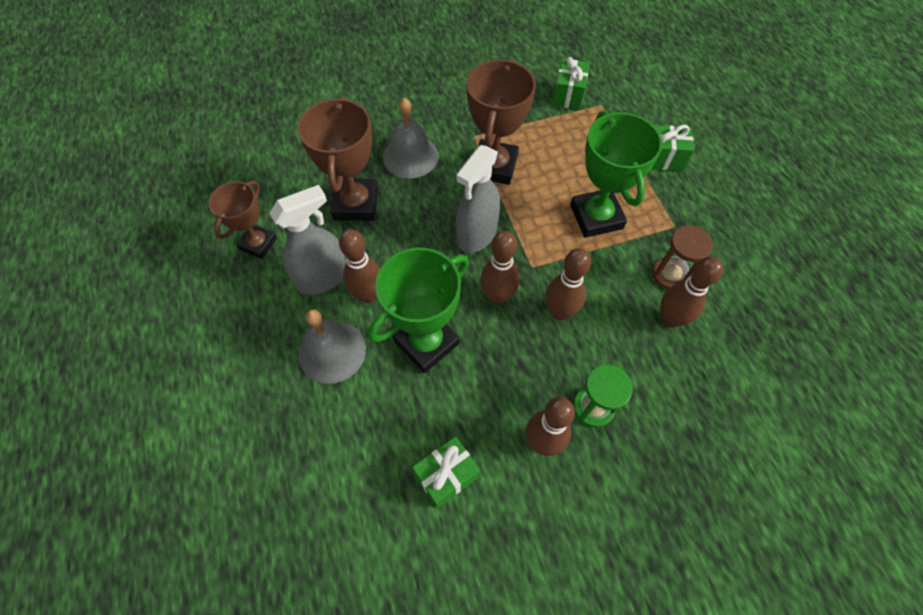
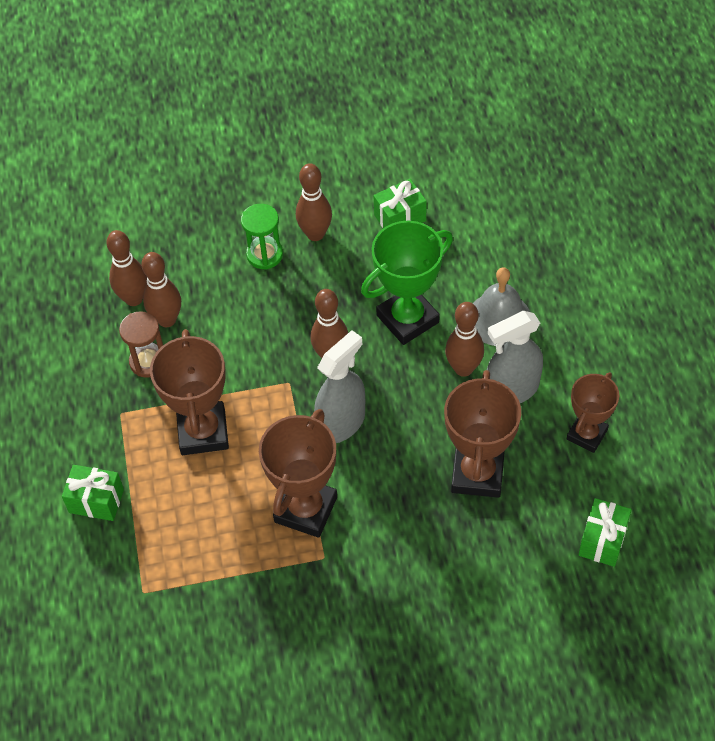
camera: 170 degrees left, 5 degrees down
grey bell [383,98,439,178] -> none
brown bowling pin [546,248,591,320] -> brown bowling pin moved to [106,230,147,306]
green gift [552,57,590,110] -> green gift moved to [578,498,632,567]
green trophy [570,111,663,238] -> brown trophy [150,329,229,455]

